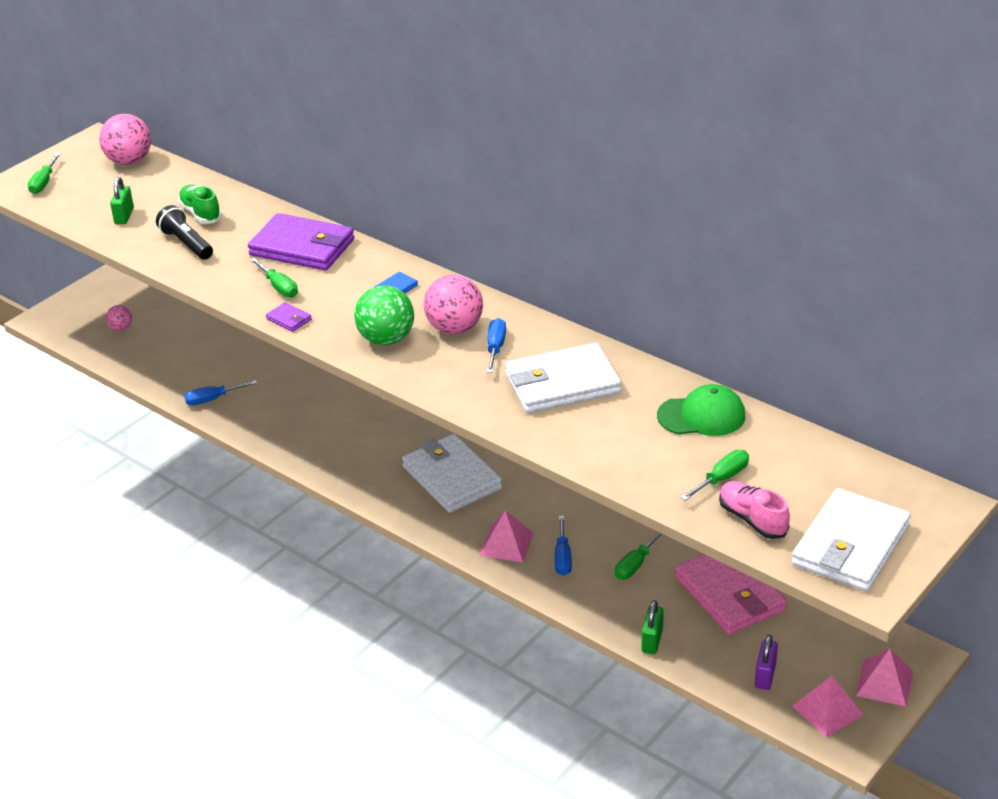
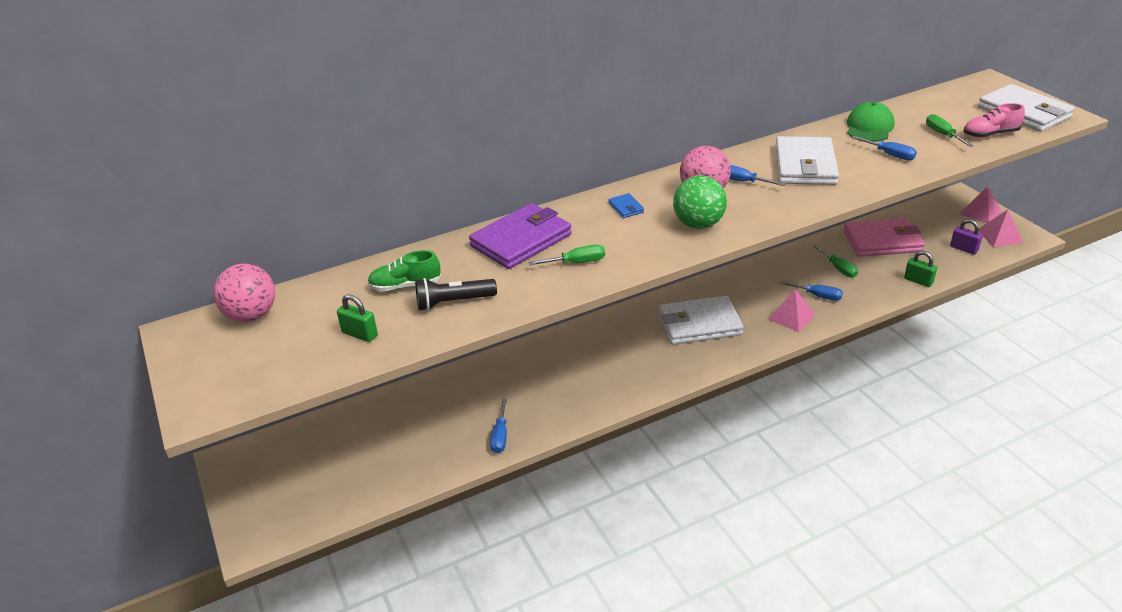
camera: 65 degrees left, 0 degrees up
green screwdriver [27,153,61,194] -> none
pink ball [106,305,132,331] -> none
purple wallet [266,302,312,332] -> none
none -> blue screwdriver [851,136,917,160]

